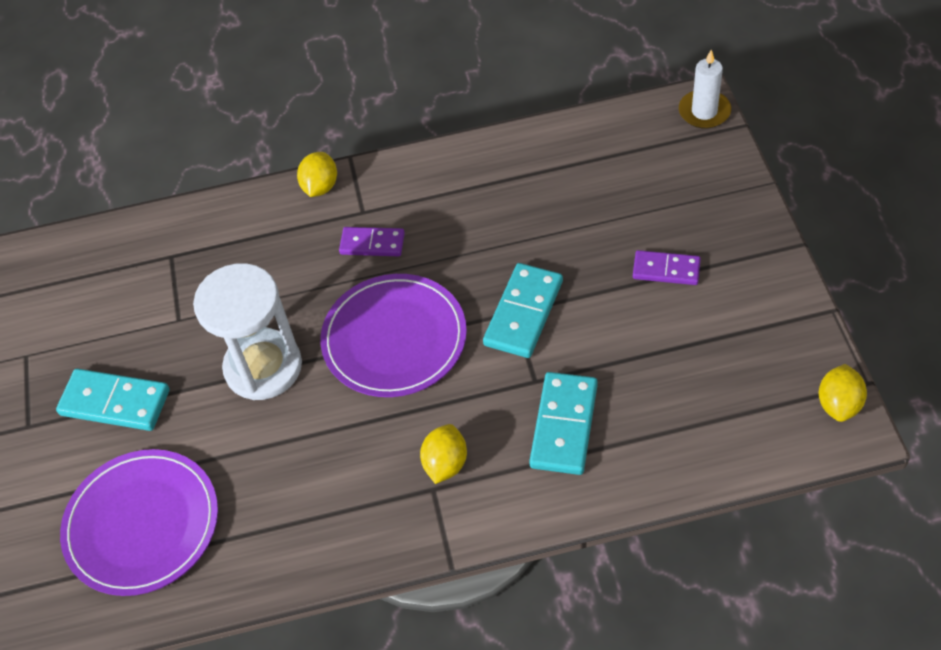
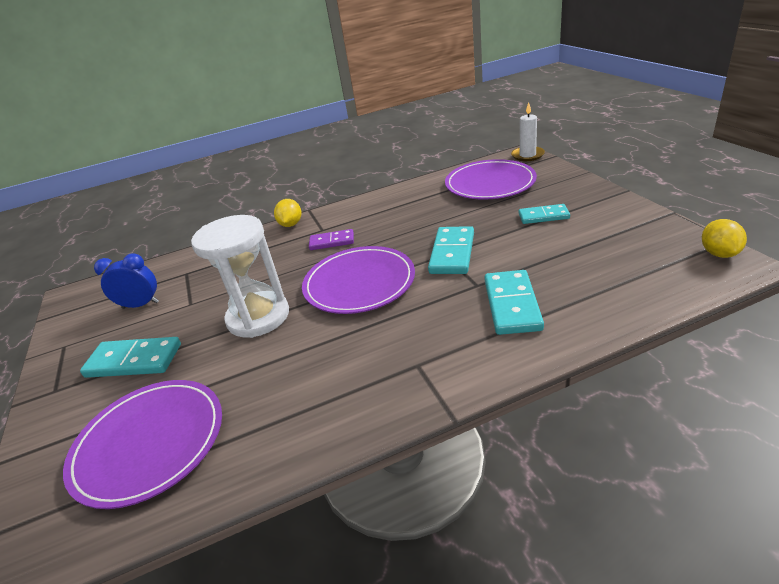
camera: 10 degrees left, 20 degrees down
yellow lemon [420,424,467,484] -> none
purple domino [633,250,701,285] -> turquoise domino [519,204,570,224]
none -> blue clock [94,253,159,309]
none -> purple plate [445,159,537,200]

